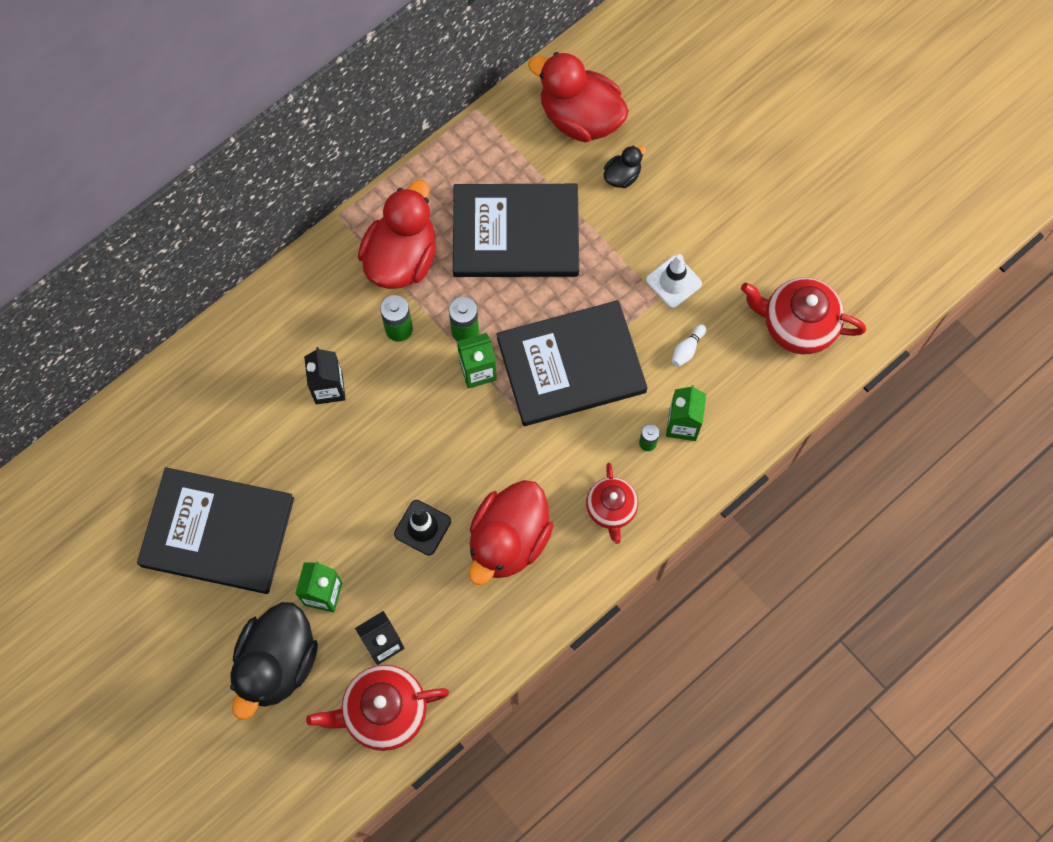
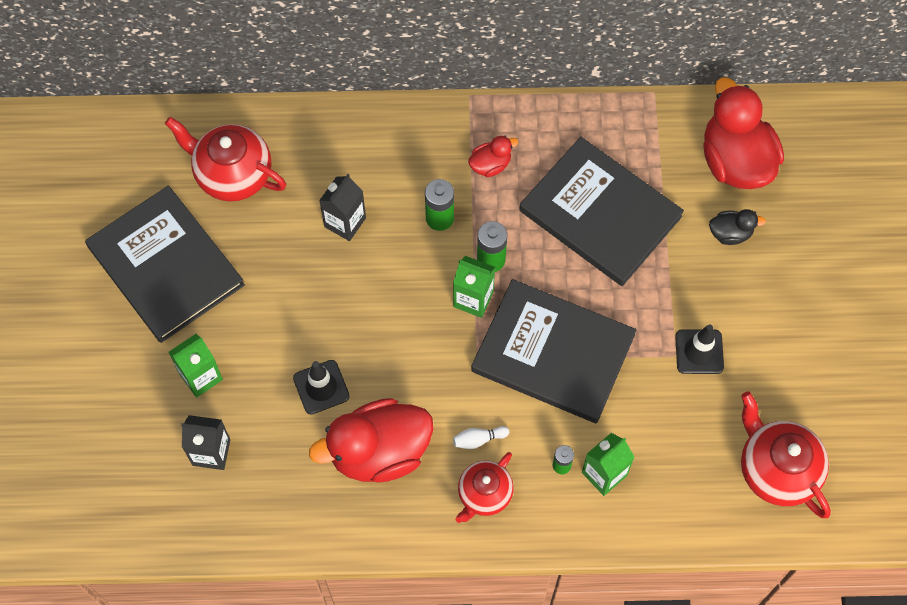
camera: 40 degrees right, 5 degrees down
black duck [230,602,318,720] -> none
red teapot [306,665,449,751] -> red teapot moved to [165,117,286,201]
red duck [358,180,436,289] -> red duck [468,136,518,177], size x0.46
white traffic cone [646,254,702,308] -> black traffic cone [675,324,724,374]
white bowling pin [672,325,706,367] -> white bowling pin moved to [453,426,509,449]

